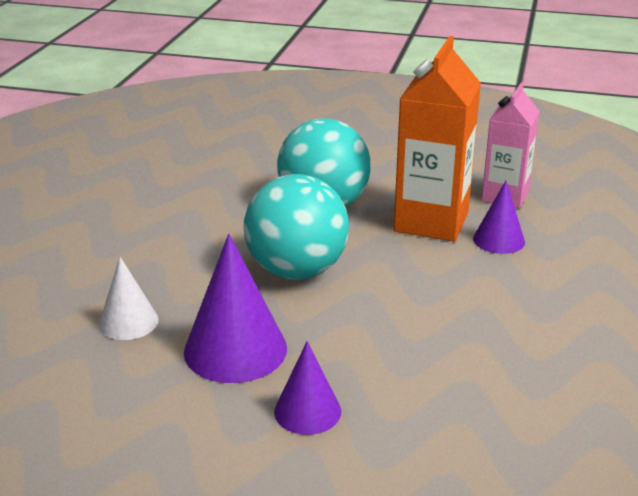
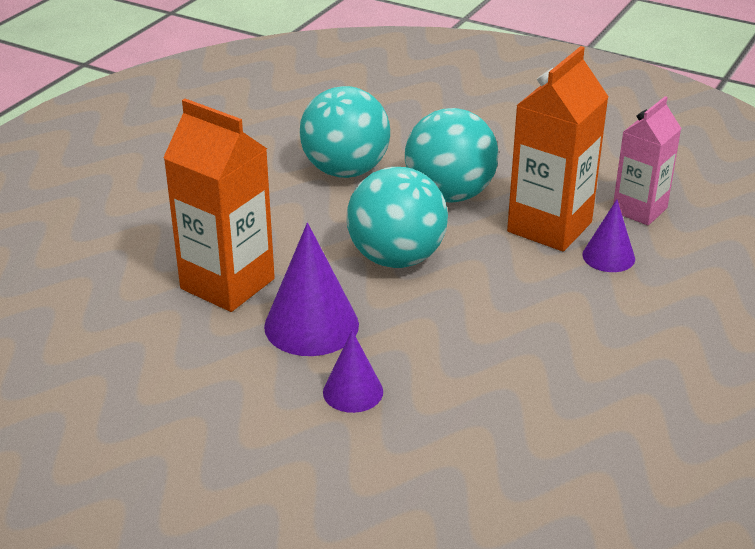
camera: 15 degrees right, 5 degrees up
white cone [99,257,159,340] -> orange carton [163,99,275,312]
none -> turquoise ball [299,86,390,178]

